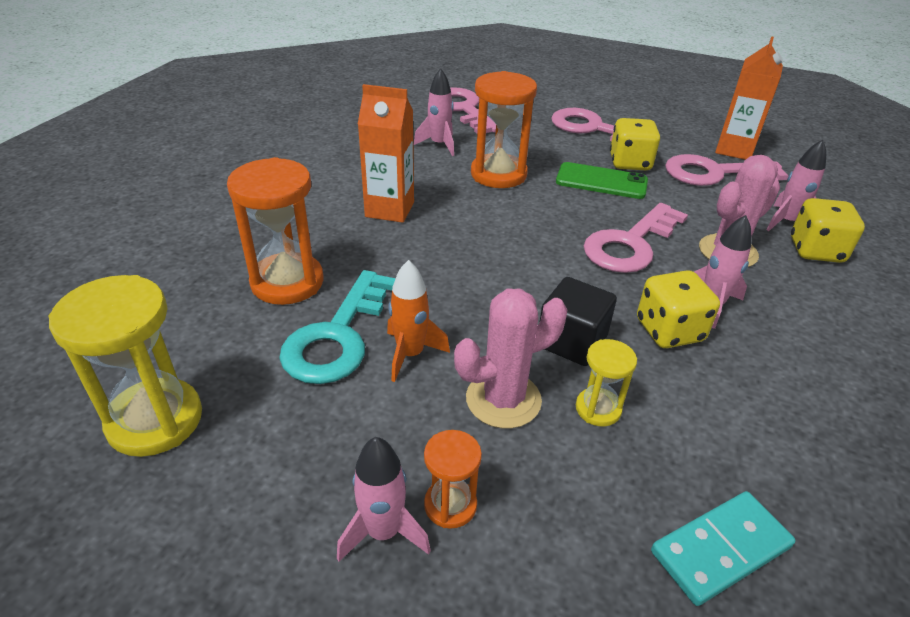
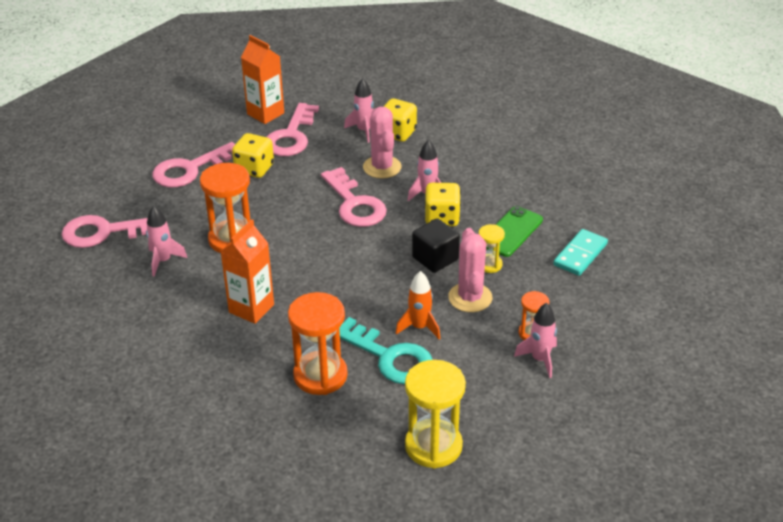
camera: 70 degrees left, 0 degrees up
green phone [556,162,648,199] -> green phone moved to [486,206,543,257]
turquoise domino [651,491,796,606] -> turquoise domino turned 45 degrees clockwise [553,229,608,276]

